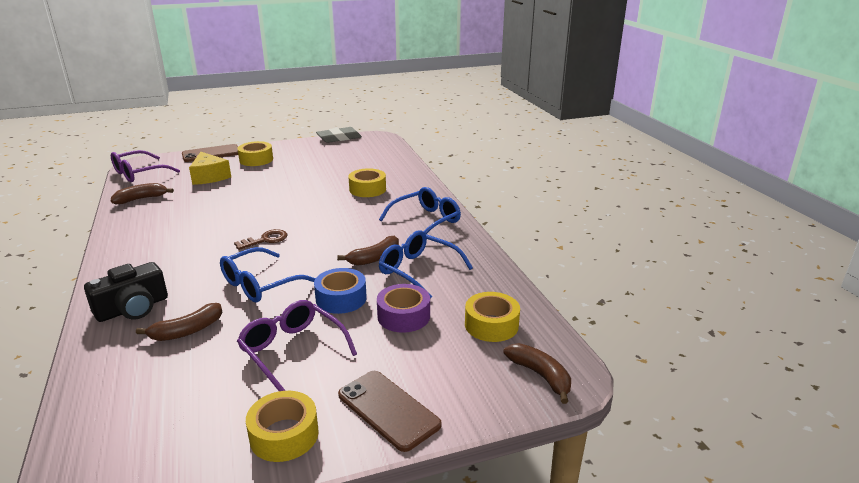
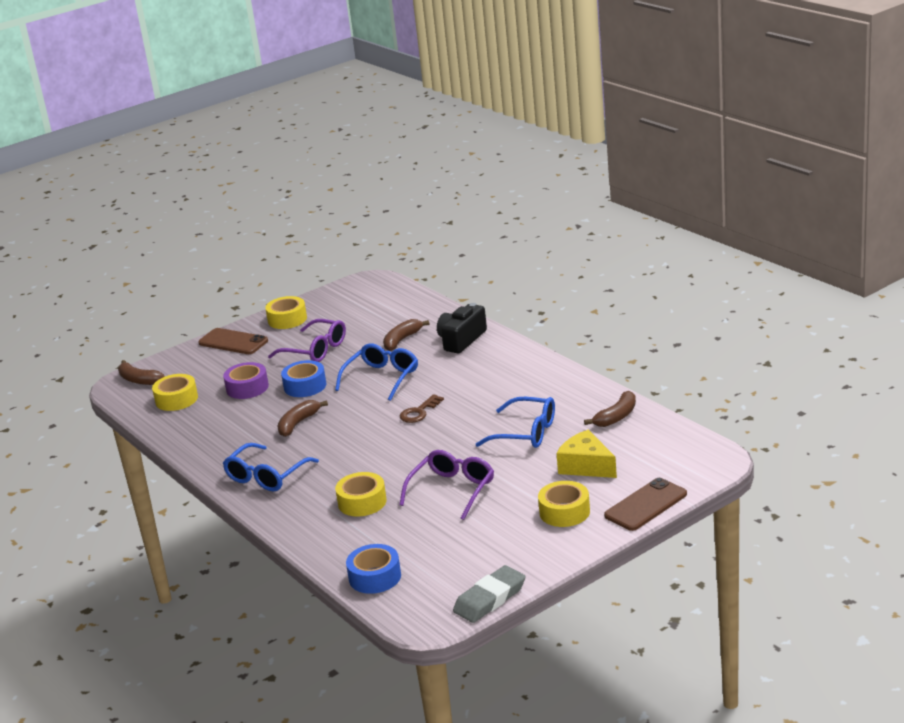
camera: 165 degrees right, 0 degrees up
purple glasses [111,150,180,182] -> purple glasses moved to [399,450,494,520]
blue glasses [379,230,473,298] -> blue glasses moved to [476,397,555,448]
none -> blue tape [346,544,401,594]

